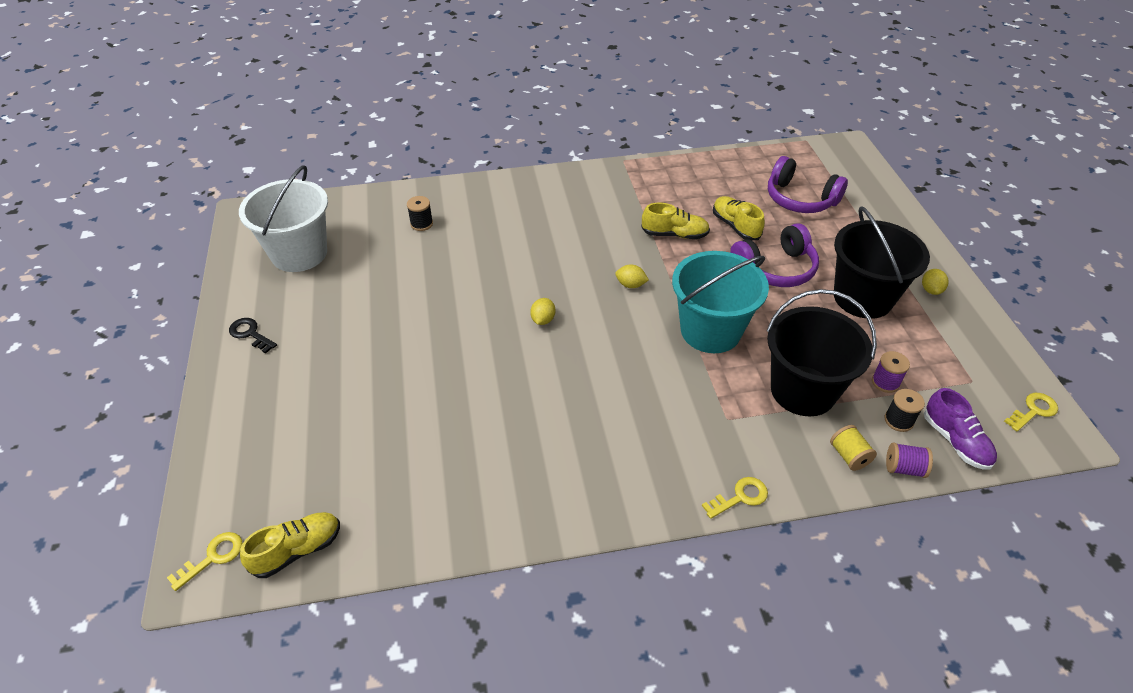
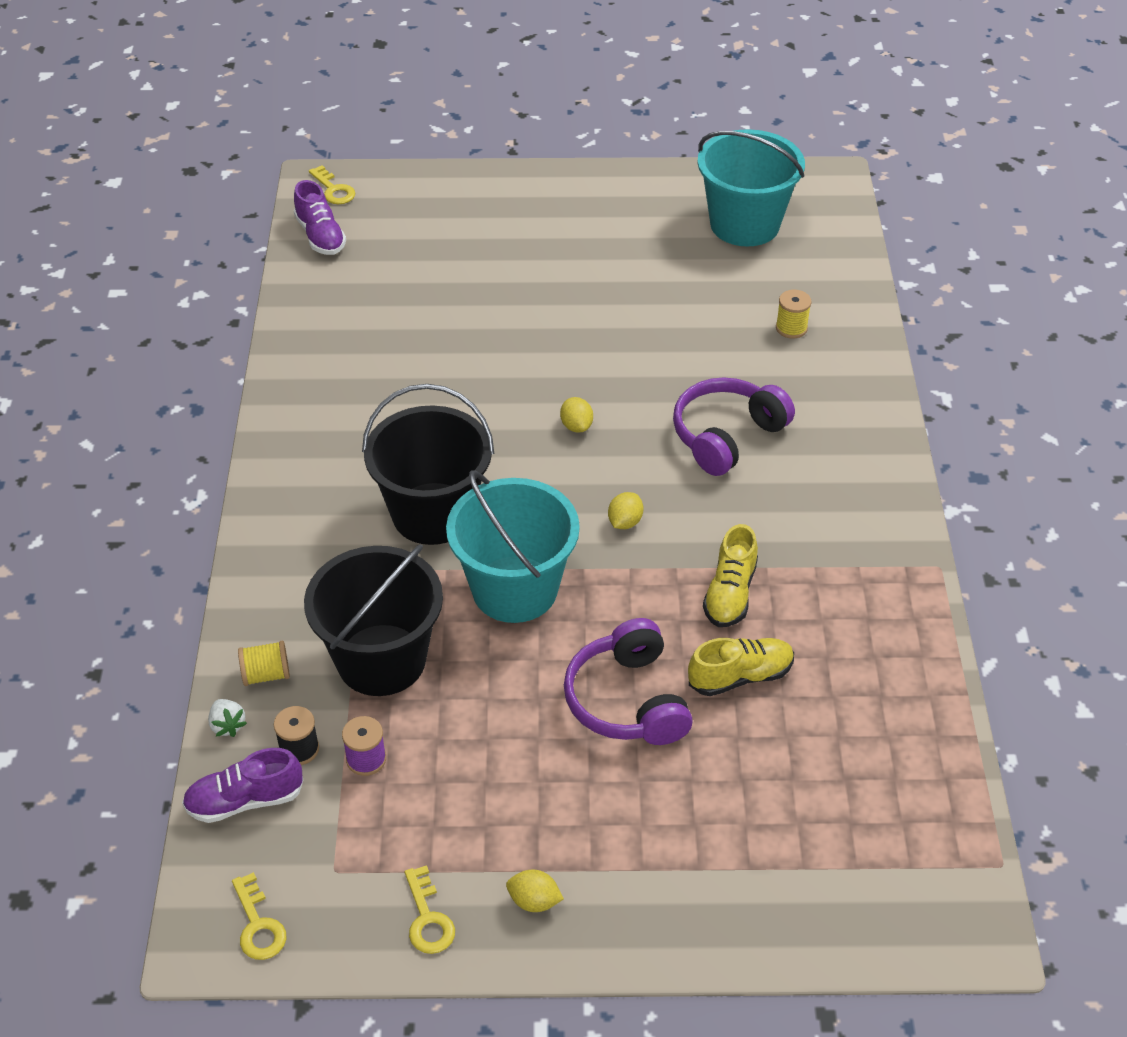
camera: 100 degrees right, 0 degrees up
black key [229,318,277,354] -> none
white bucket [239,165,328,272] -> turquoise bucket [697,129,805,247]
yellow shoe [240,512,340,578] -> purple shoe [294,180,346,255]
black spool [407,196,433,231] -> yellow spool [776,290,812,339]
yellow lemon [530,298,555,325] -> yellow lemon turned 45 degrees clockwise [560,397,593,433]
yellow key [702,477,768,519] -> yellow key moved to [405,865,455,954]
purple headphones [768,156,848,213] -> purple headphones moved to [673,377,795,476]
black bucket [834,206,930,319] -> black bucket moved to [362,384,494,545]
purple spool [886,443,933,478] -> white strawberry [208,699,247,737]

